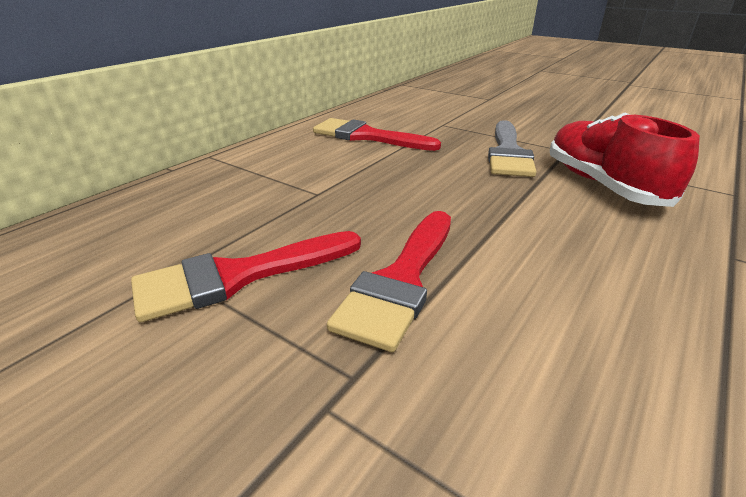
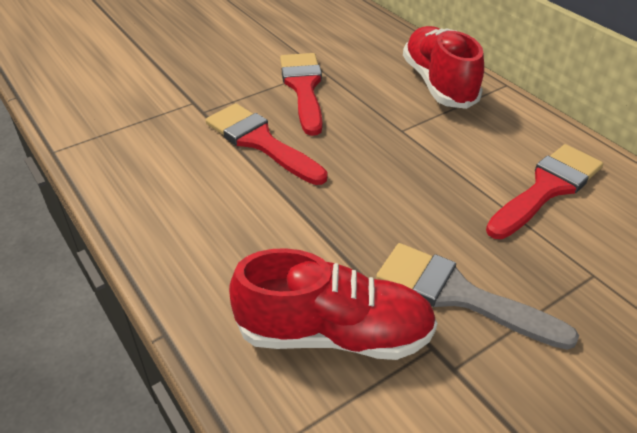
camera: 110 degrees right, 10 degrees up
none -> red shoe [403,26,484,109]

